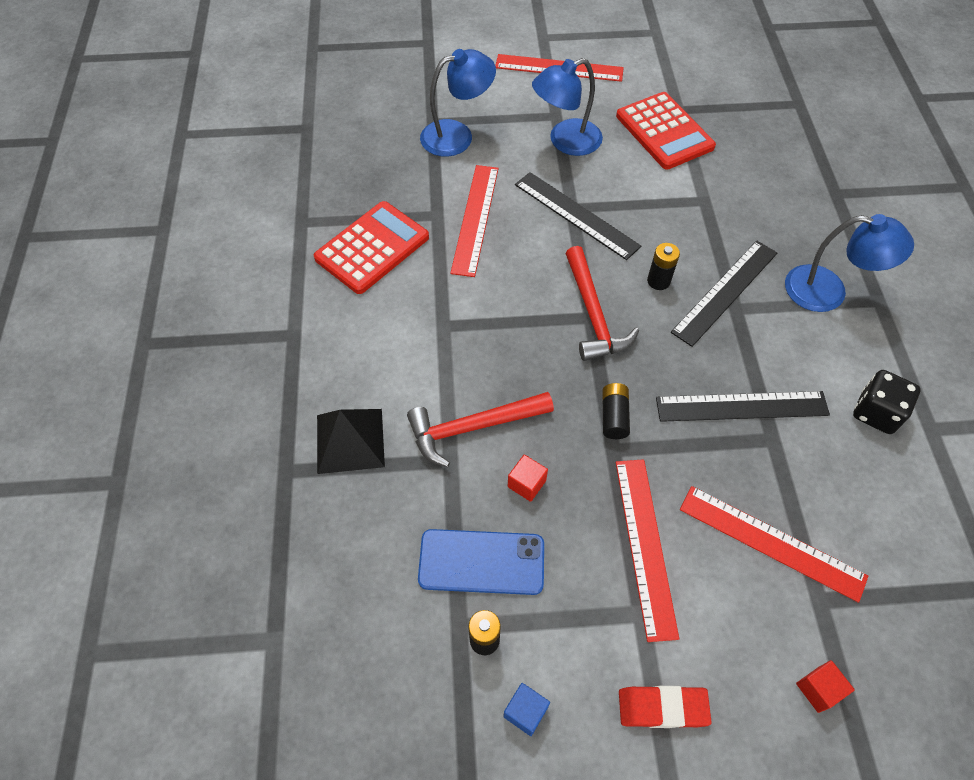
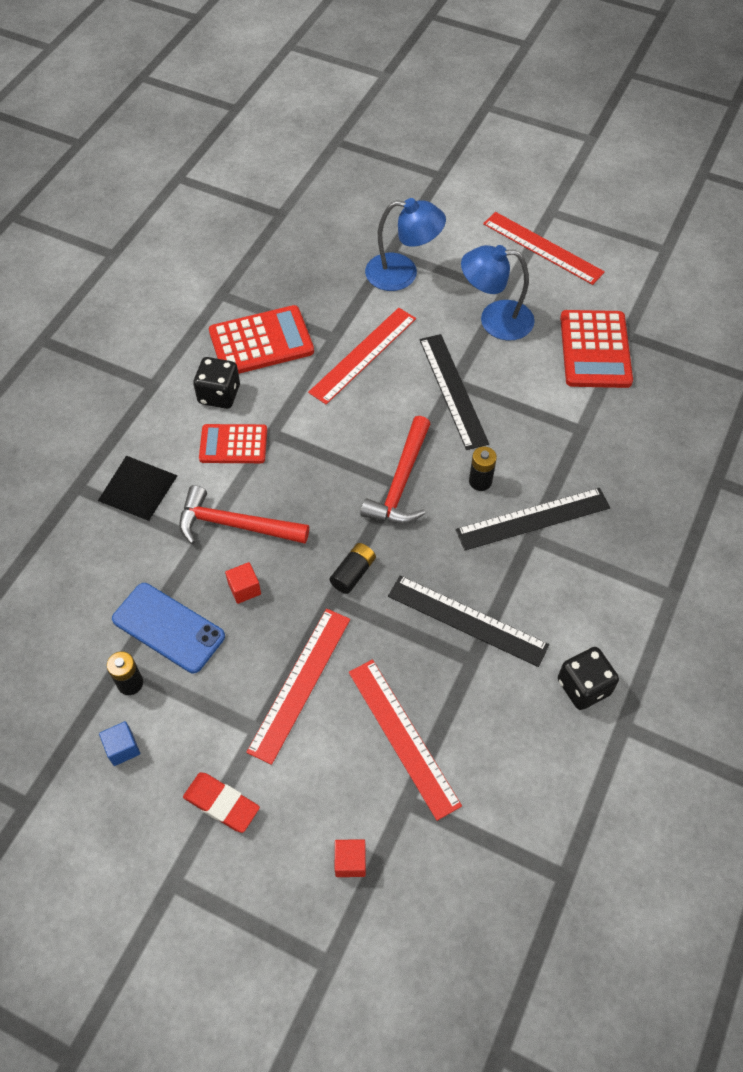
camera: 30 degrees right, 0 degrees up
blue lamp [785,214,914,312] -> none
none -> black dice [193,357,240,409]
none -> red calculator [199,424,267,463]

